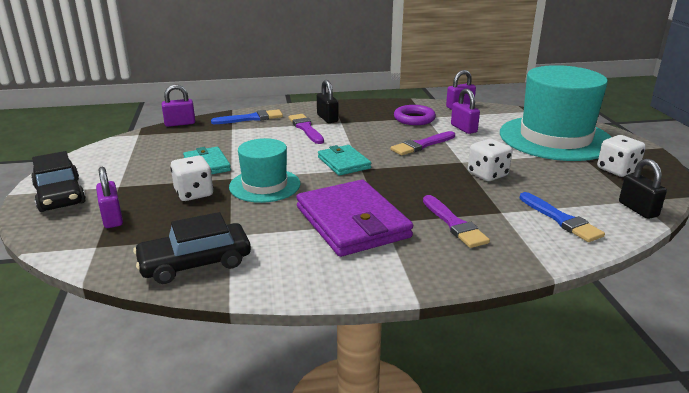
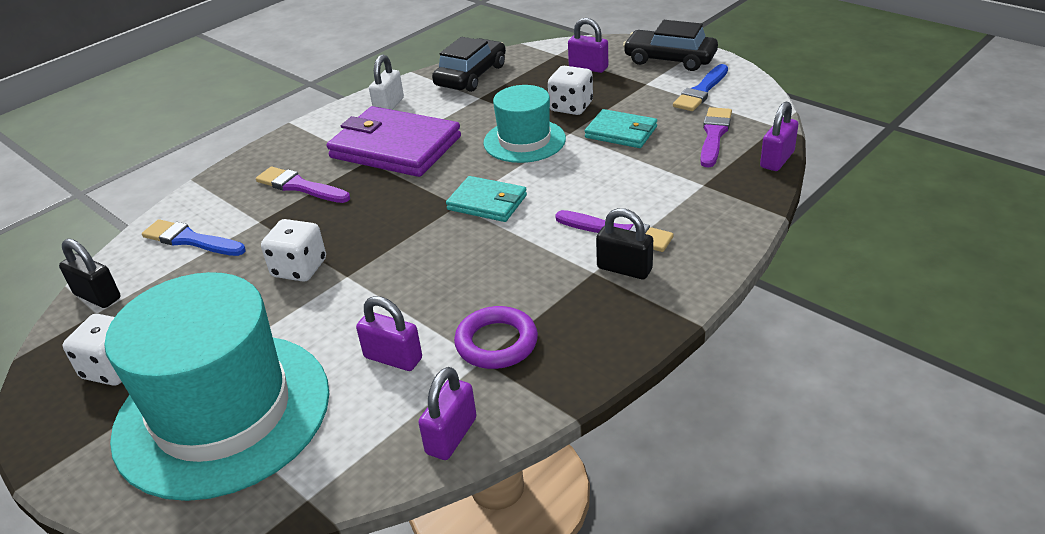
camera: 145 degrees right, 10 degrees up
blue brush [211,109,283,124] -> blue brush moved to [673,64,728,111]
purple brush [391,131,455,155] -> purple brush moved to [700,107,732,167]
none -> white padlock [369,55,404,110]

